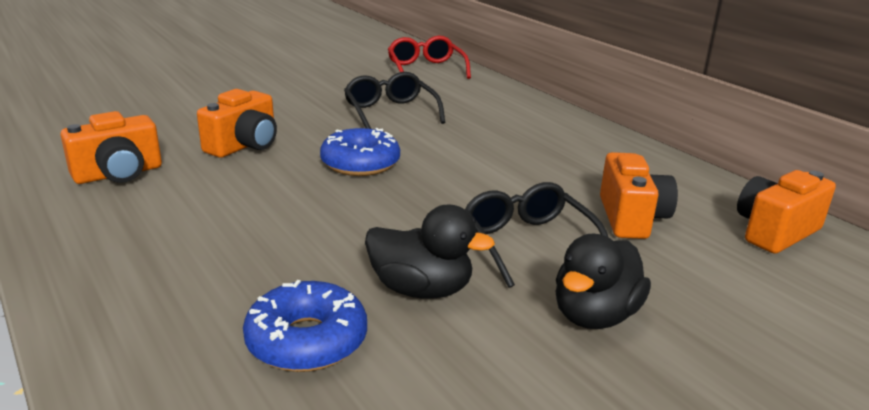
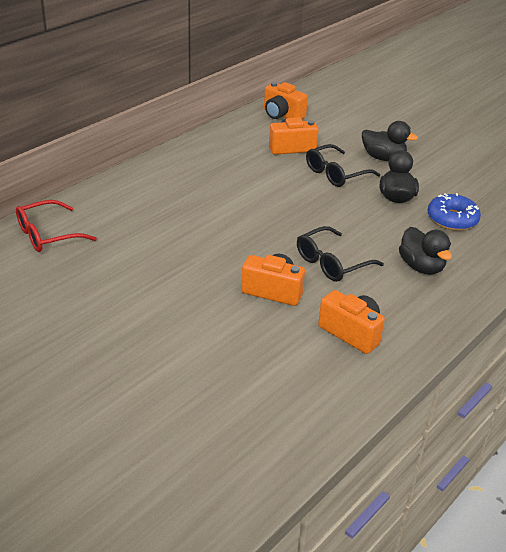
camera: 105 degrees left, 10 degrees up
blue donut [320,128,400,176] -> none
black glasses [344,72,446,129] -> black glasses moved to [297,226,384,282]
none -> black duck [399,227,452,275]

